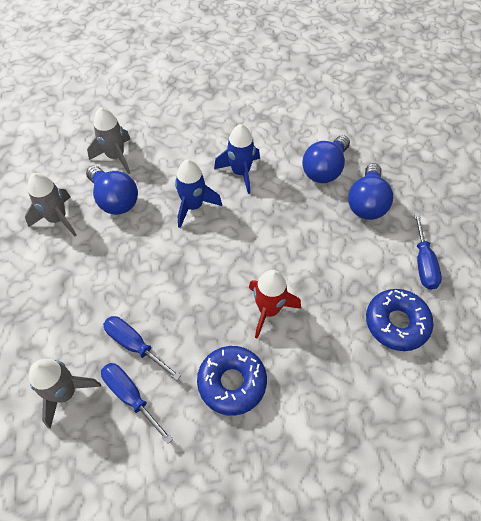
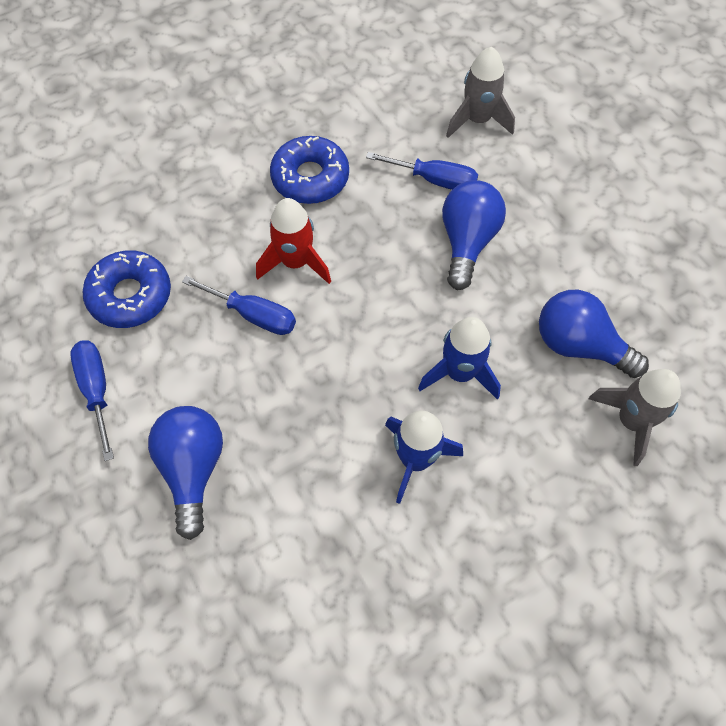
camera: 160 degrees right, 5 degrees up
grey rocket [25,173,77,236] -> none
blue screwdriver [101,363,173,444] -> blue screwdriver moved to [182,276,296,335]
blue light bulb [302,135,350,183] -> blue light bulb moved to [442,180,506,290]

